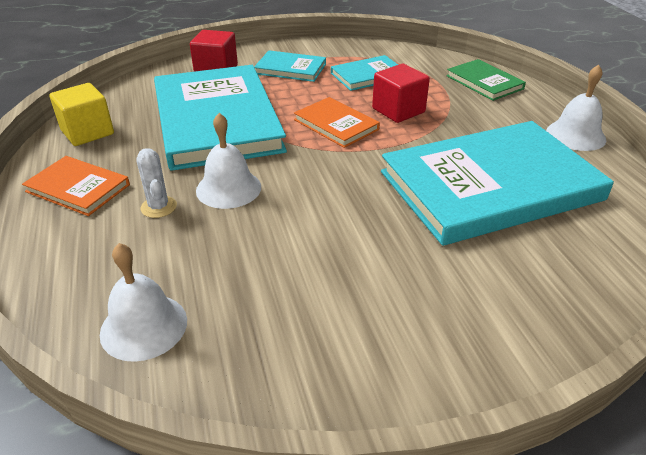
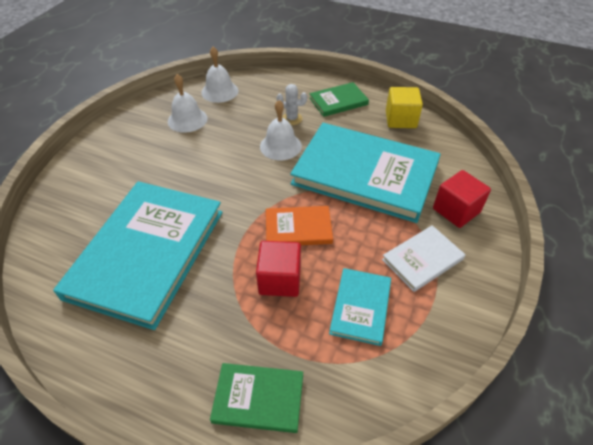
camera: 130 degrees right, 10 degrees up
orange book [22,156,130,216] -> green book [310,82,369,117]
turquoise book [254,50,326,82] -> white book [382,225,465,292]
white bell [546,65,606,151] -> white bell moved to [168,74,207,133]

